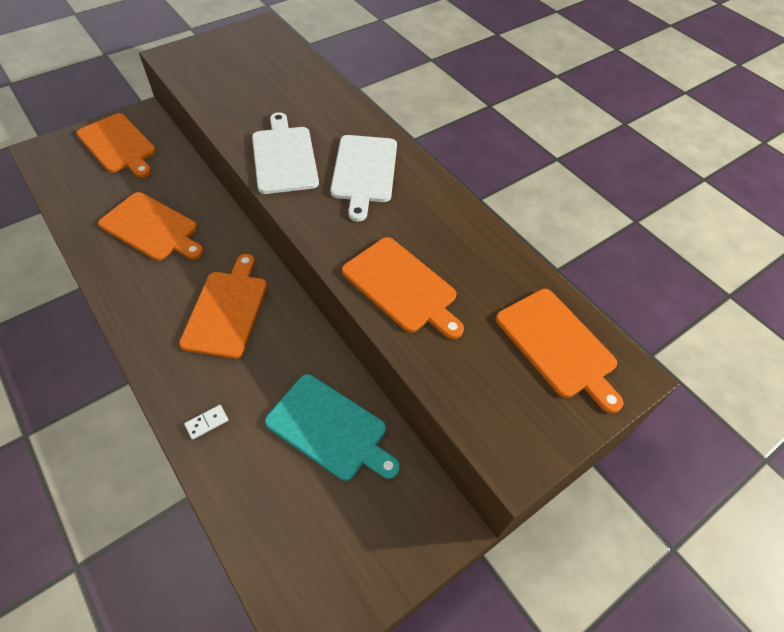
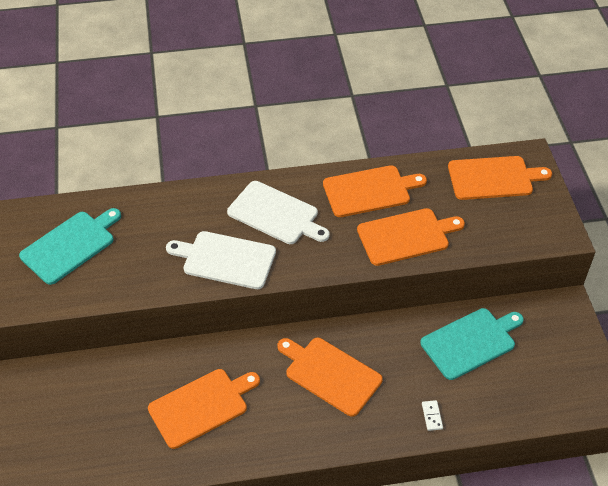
camera: 60 degrees left, 5 degrees down
orange cutting board [77,113,156,178] -> orange cutting board moved to [323,165,427,217]
none -> turquoise cutting board [19,208,121,285]

